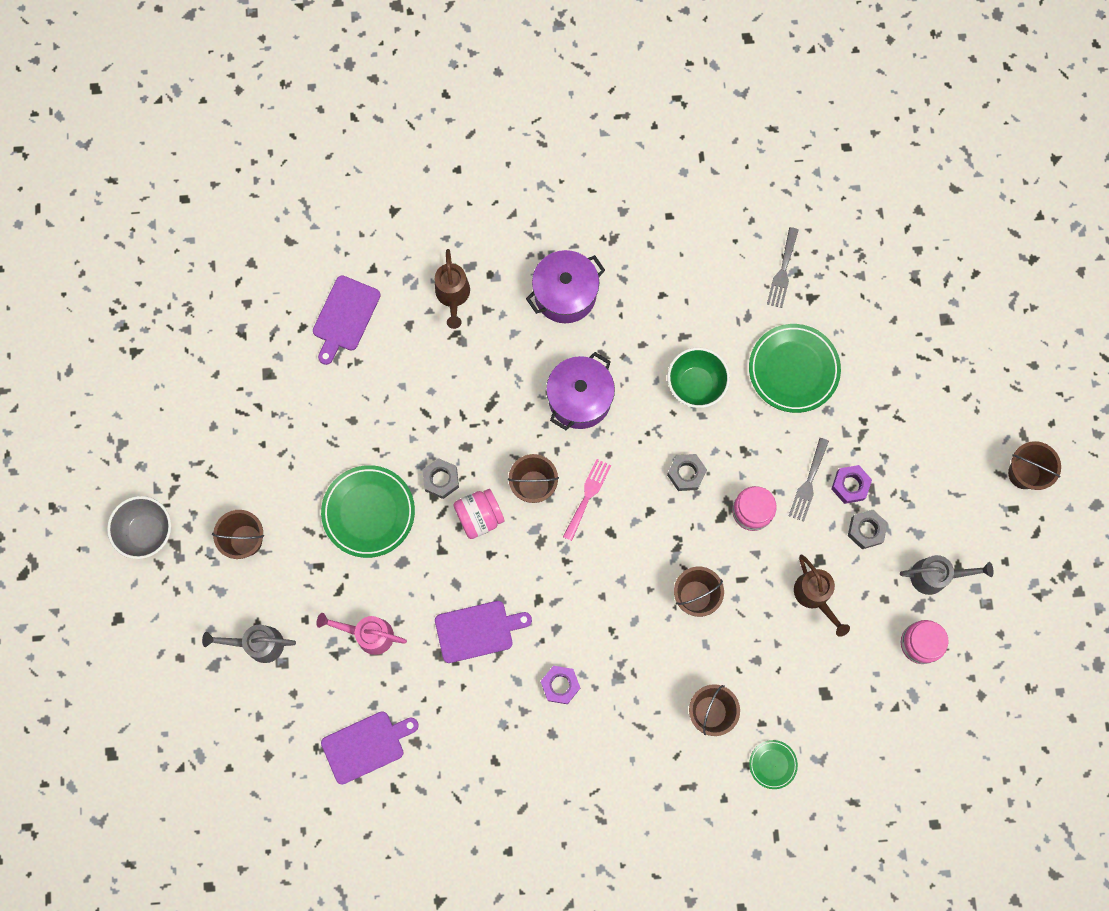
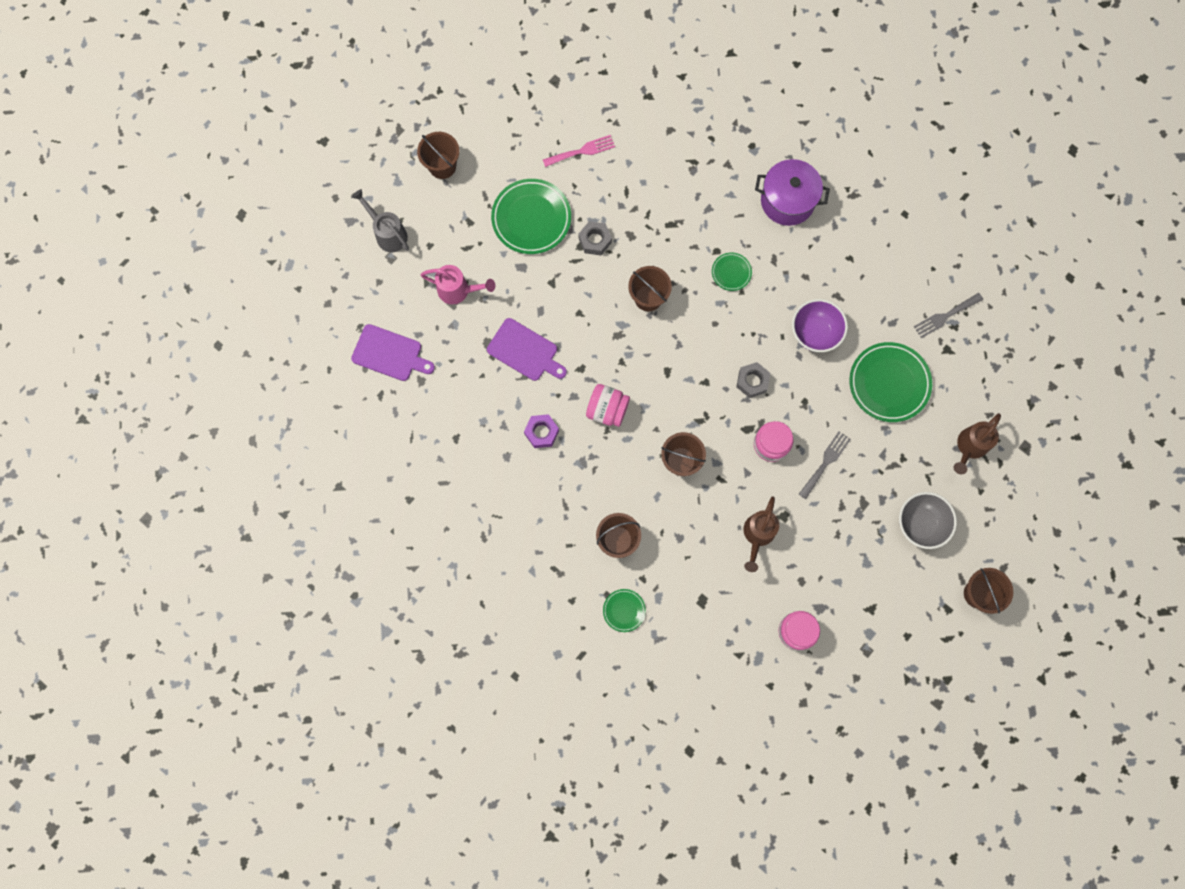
camera: 45 degrees right, 0 degrees up
grey bowl [107,496,171,559] -> grey bowl moved to [899,492,957,549]
purple cutting board [313,275,381,365] -> none
pink watering can [316,613,407,655] -> pink watering can turned 135 degrees clockwise [420,265,495,304]
brown watering can [435,249,470,329] -> brown watering can moved to [953,413,1001,474]
pink jar [453,489,505,539] -> pink jar moved to [586,384,630,427]
purple pot [546,352,615,430] -> green plate [712,253,752,291]
pink fork [563,459,611,541] -> pink fork moved to [543,135,615,167]
green bowl [667,348,730,408] -> purple bowl [792,299,848,352]
grey fork [789,438,829,522] -> grey fork turned 150 degrees clockwise [799,431,851,499]
purple nut [831,465,872,504] -> none
grey nut [848,510,888,549] -> none
grey watering can [900,555,994,595] -> none

